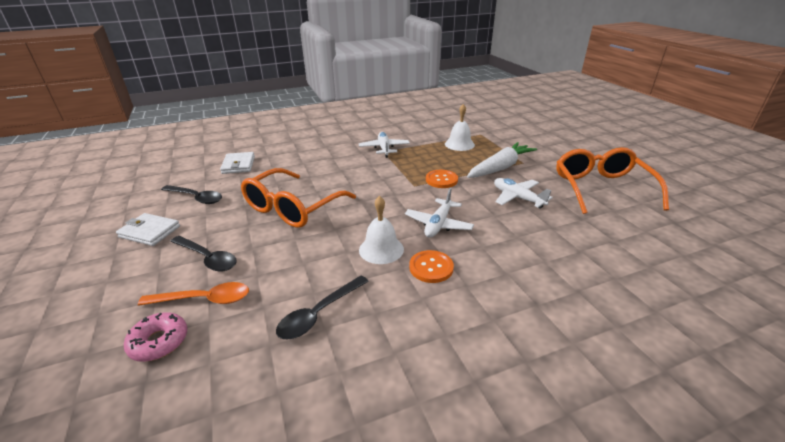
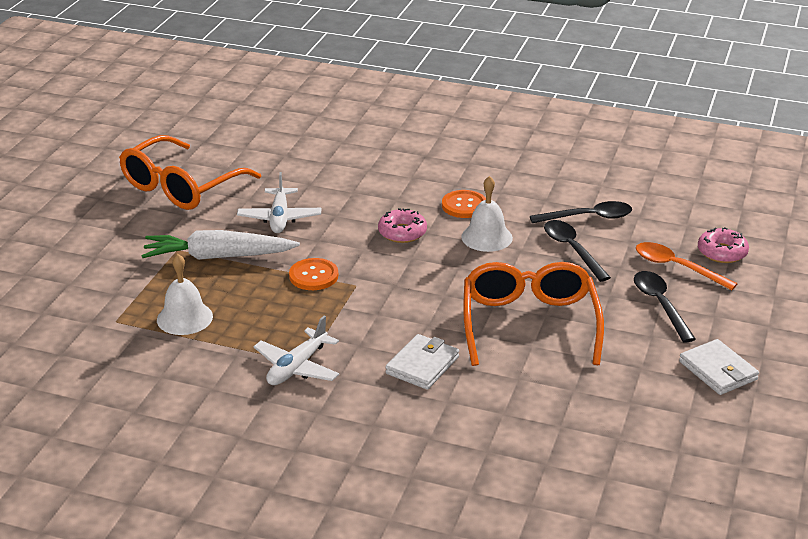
camera: 140 degrees left, 0 degrees up
black spoon [161,185,222,204] -> black spoon moved to [544,220,611,282]
white wallet [220,152,255,174] -> white wallet moved to [385,334,459,390]
orange glasses [241,168,356,228] -> orange glasses turned 75 degrees counterclockwise [463,262,604,366]
white plane [405,188,474,238] -> pink donut [378,208,427,243]

